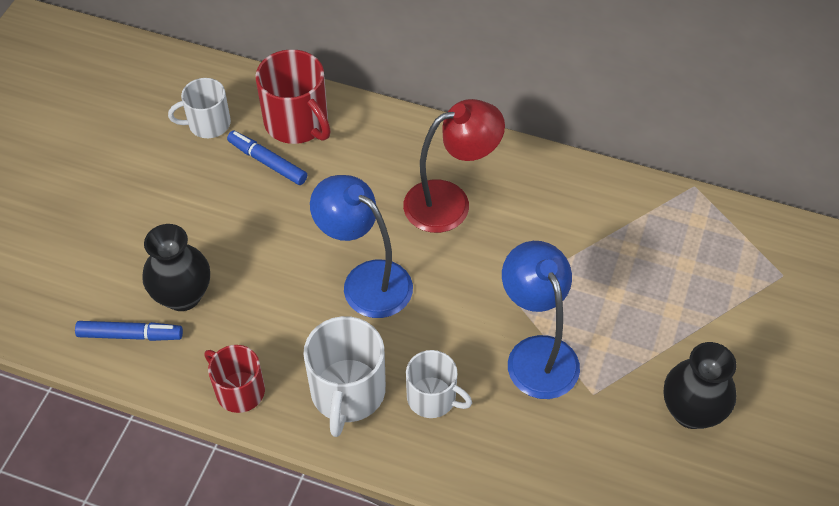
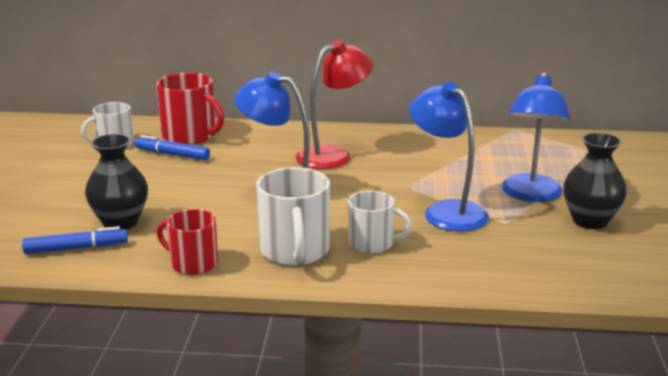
camera: 15 degrees left, 30 degrees down
none -> blue lamp [502,72,570,202]

